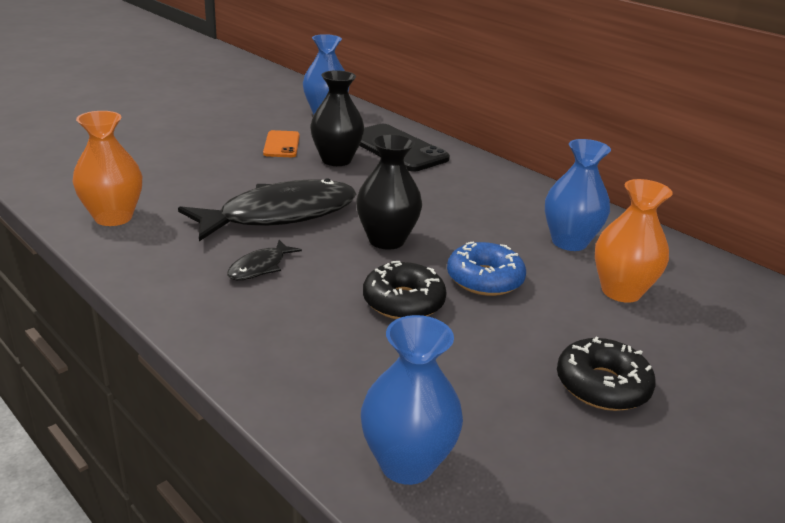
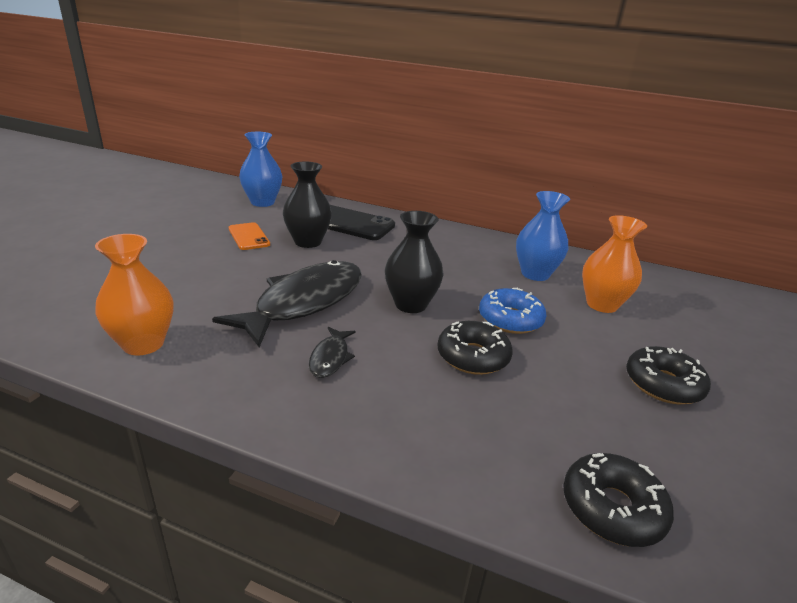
camera: 25 degrees left, 0 degrees up
blue vase [361,315,463,485] -> black donut [563,453,674,547]

